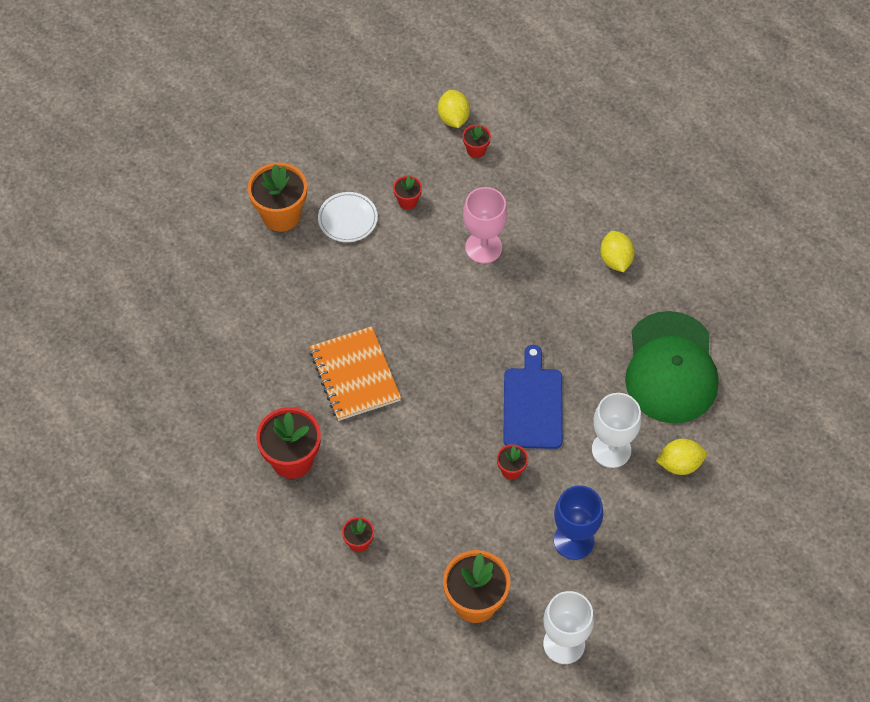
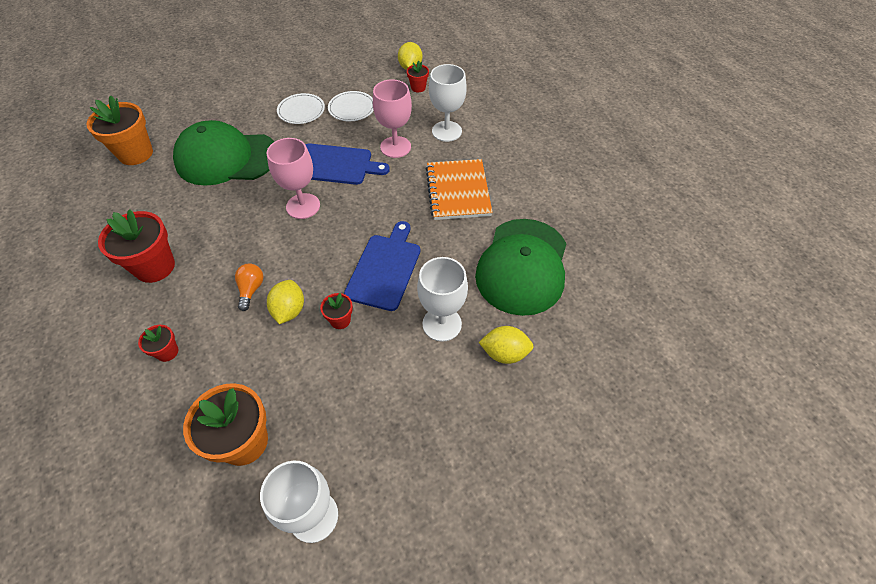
camera: 15 degrees right, 5 degrees down
orange flower pot [248,162,307,232] -> orange flower pot moved to [86,96,153,165]
orange notebook [310,326,401,421] -> orange notebook moved to [425,159,493,220]
red flower pot [393,175,422,210] -> white plate [328,91,374,121]
blue goblet [554,485,603,560] -> none
yellow lemon [600,231,635,272] -> yellow lemon moved to [267,280,304,324]
none -> green cap [173,120,275,186]
none -> orange light bulb [235,264,263,311]
none -> pink goblet [266,138,320,219]
none -> blue cutting board [305,143,390,185]
none -> white goblet [429,64,467,142]

